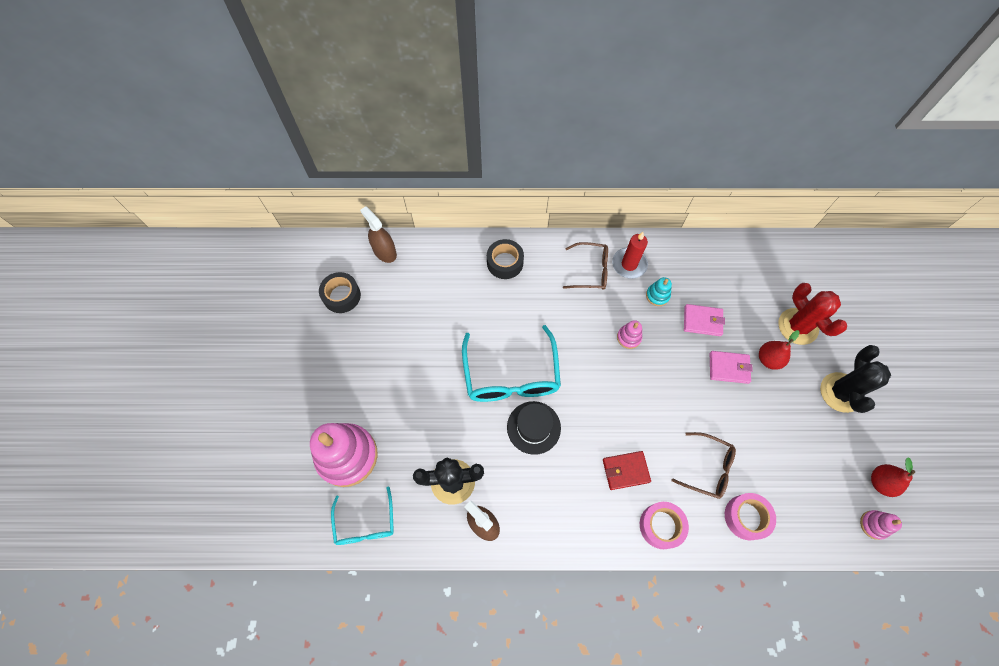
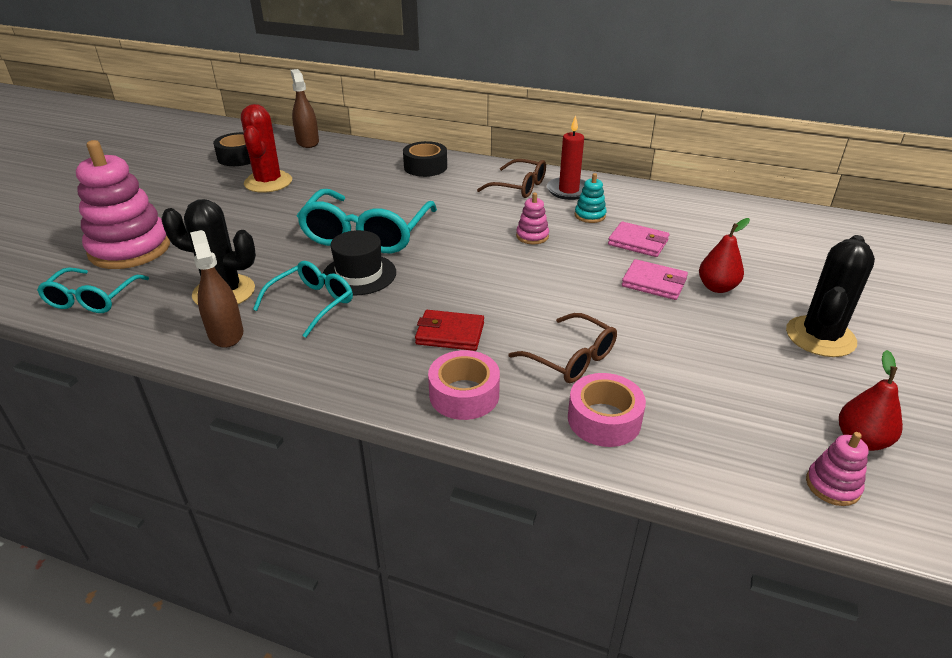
camera: 20 degrees right, 30 degrees down
red cactus [778,283,847,345] -> red cactus moved to [241,104,292,193]
none -> turquoise glasses [253,261,353,338]

